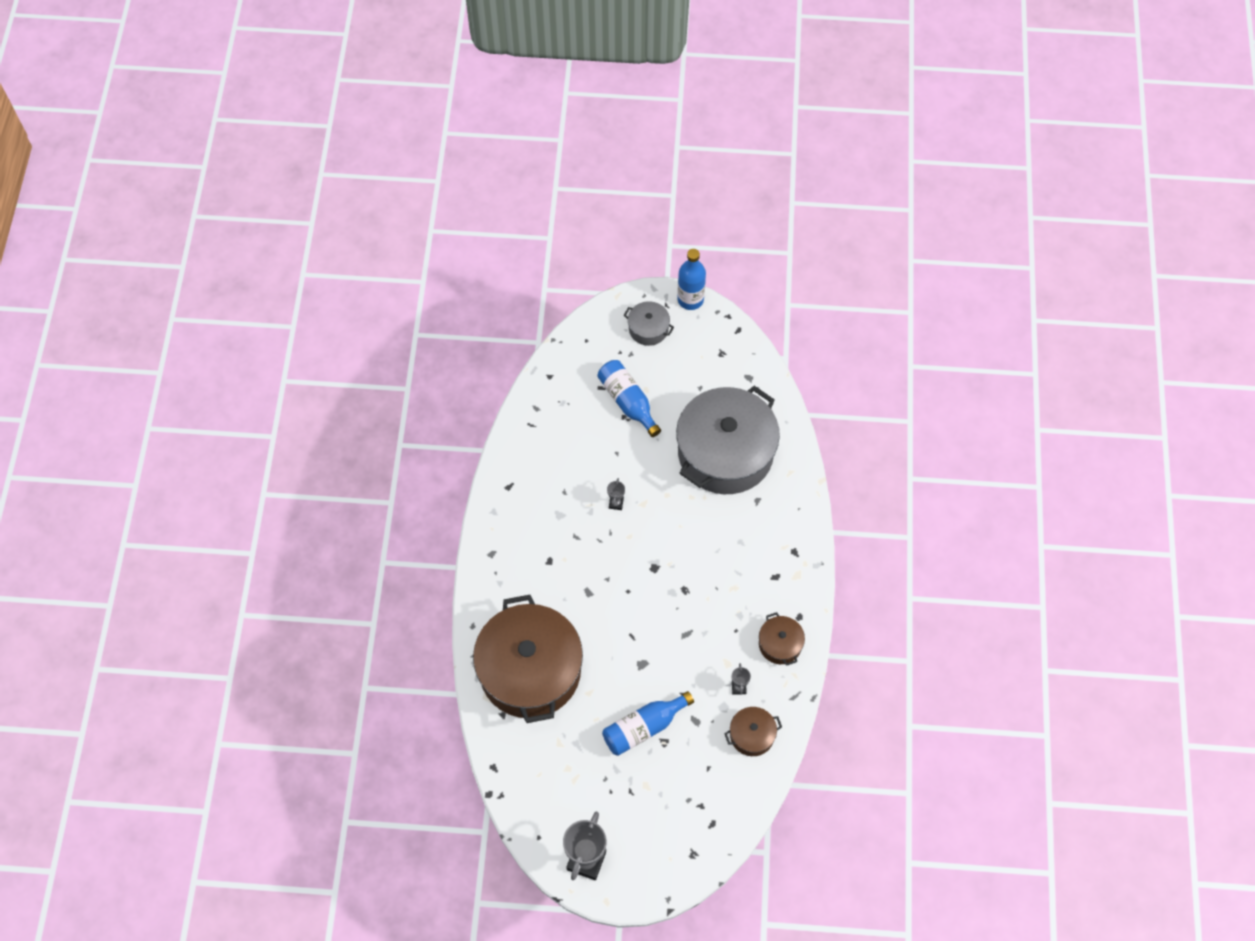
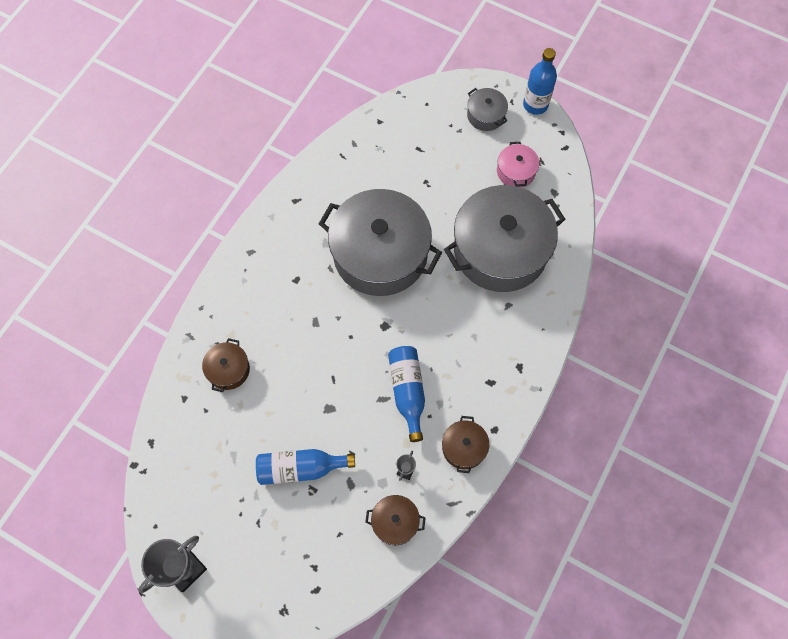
camera: 25 degrees right, 5 degrees up
brown pot [473,595,583,723] -> brown pot [202,338,250,392], size x0.43
blue bottle [597,360,661,437] -> blue bottle moved to [388,346,425,442]
grey trophy [607,478,625,510] -> grey pot [319,189,442,296]
none -> pink pot [497,142,539,188]

